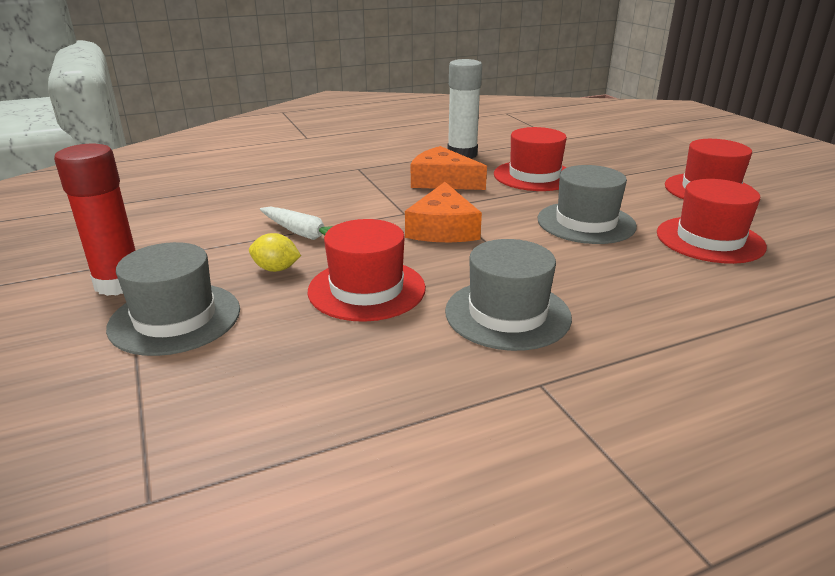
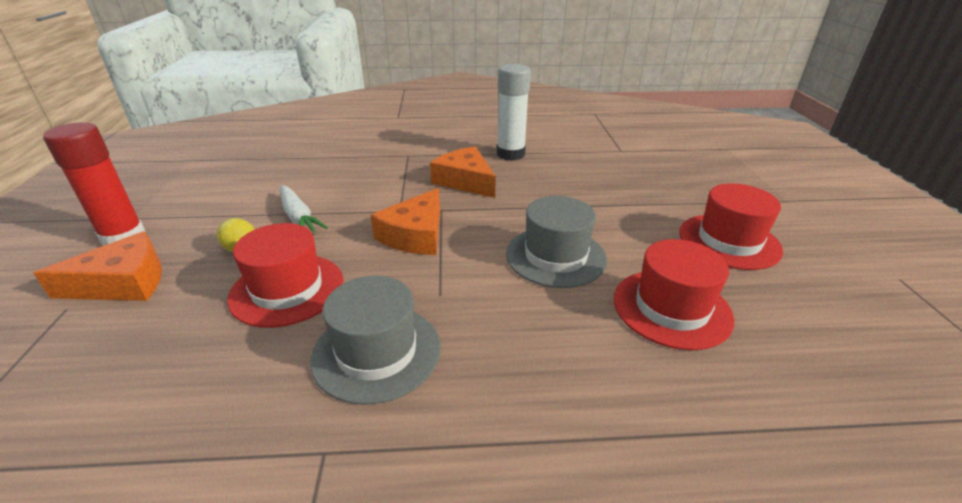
camera: 20 degrees right, 5 degrees up
grey hat [106,242,240,356] -> orange cheese [34,231,162,301]
red hat [494,127,567,191] -> none

